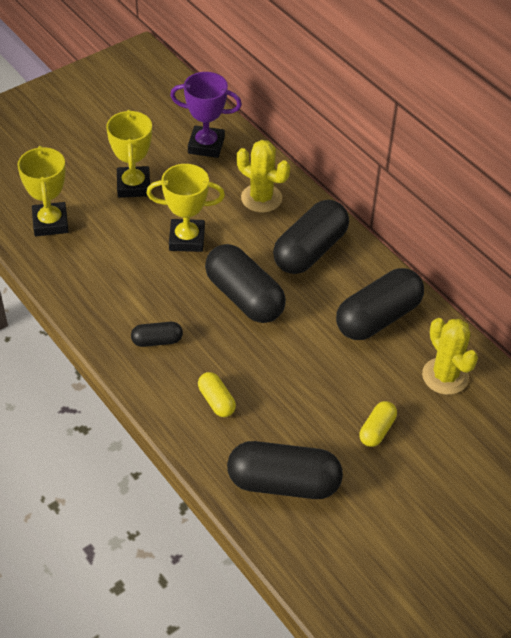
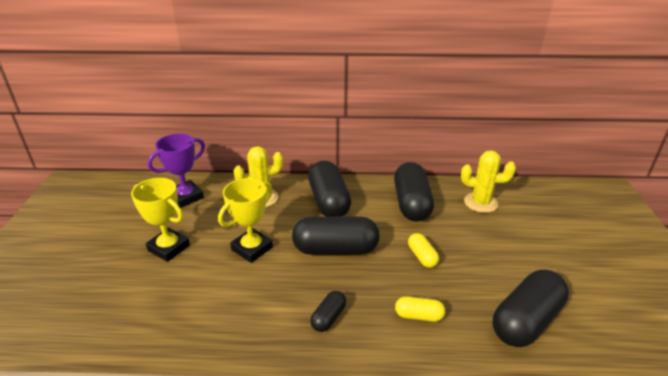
camera: 50 degrees left, 15 degrees down
yellow trophy [17,146,69,236] -> none
yellow capsule [359,401,397,447] -> yellow capsule moved to [408,233,439,268]

